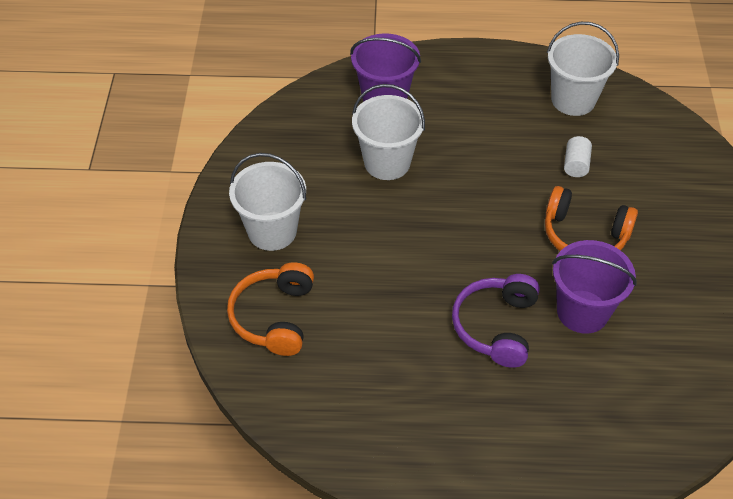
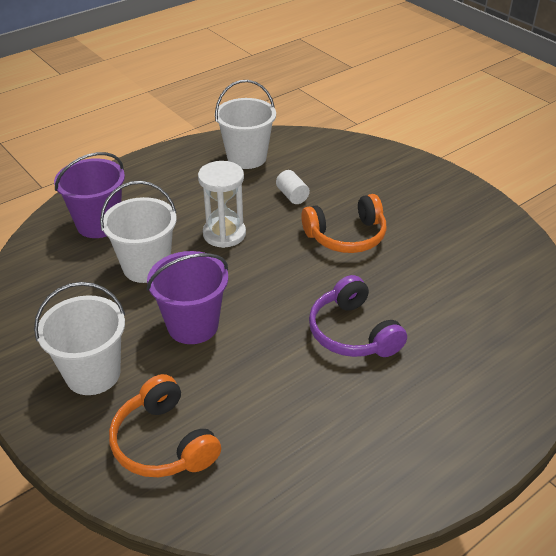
camera: 40 degrees left, 10 degrees down
purple bucket [552,240,637,334] -> purple bucket moved to [147,251,228,344]
none -> white hourglass [198,161,246,248]

